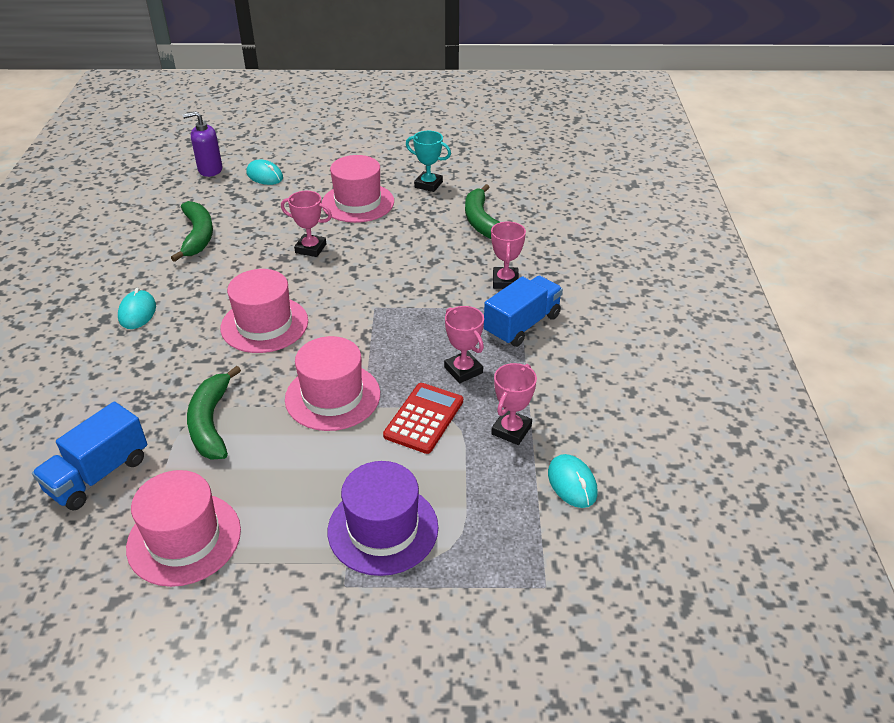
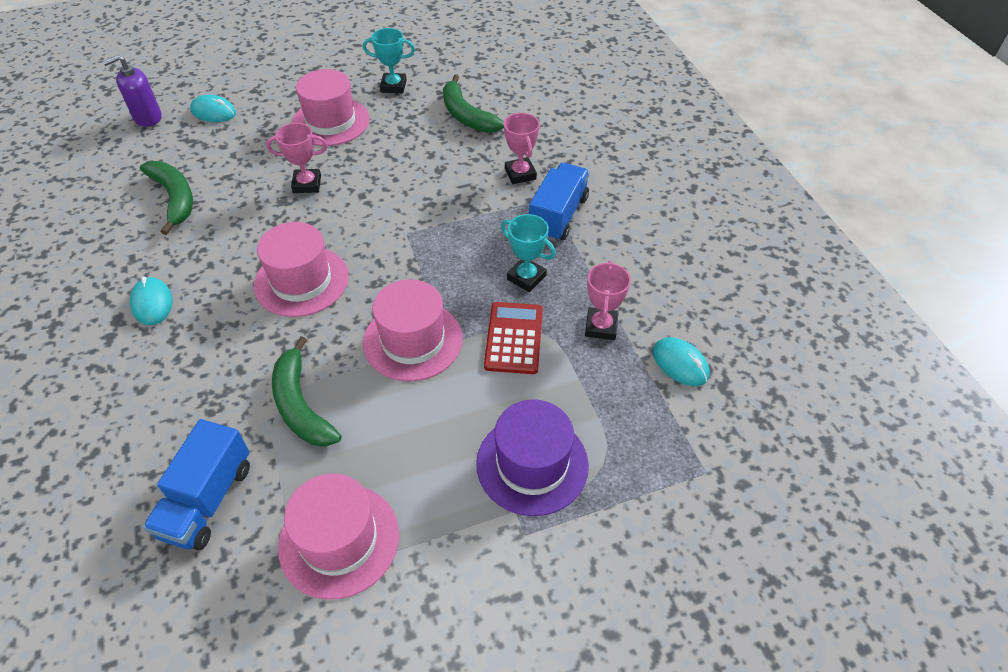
camera: 20 degrees left, 10 degrees up
pink trophy [444,306,484,383] -> turquoise trophy [501,214,556,292]

